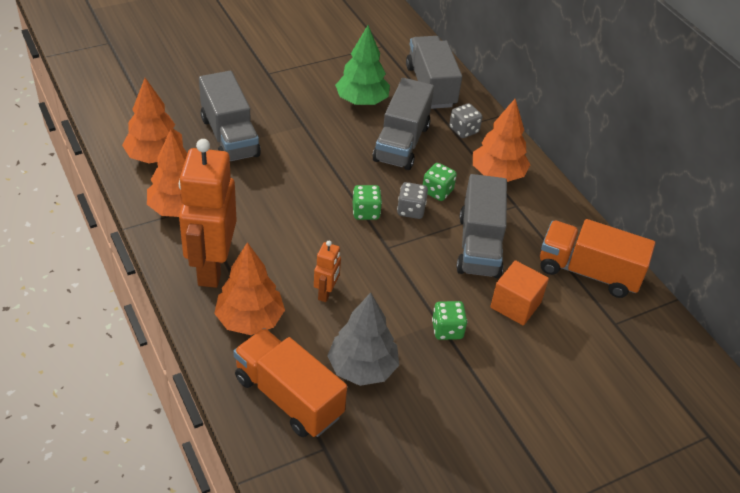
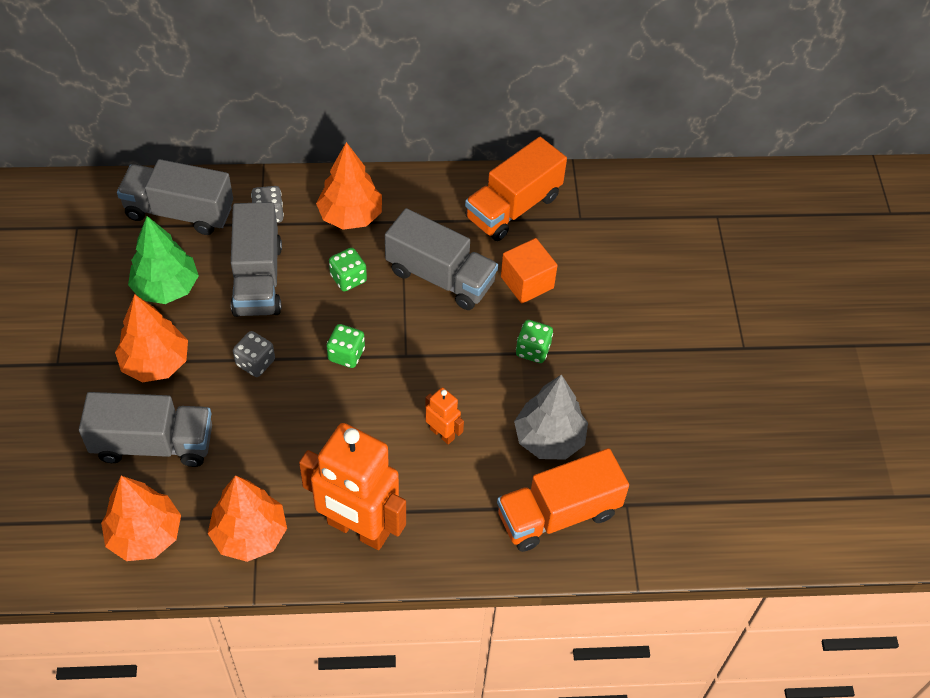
camera: 65 degrees left, 10 degrees up
orange tree [214,242,285,335] -> orange tree moved to [115,294,188,382]
grey truck [373,78,434,170] -> grey truck turned 45 degrees clockwise [231,202,282,317]
grey dice [397,182,428,219] -> grey dice moved to [233,331,275,377]

